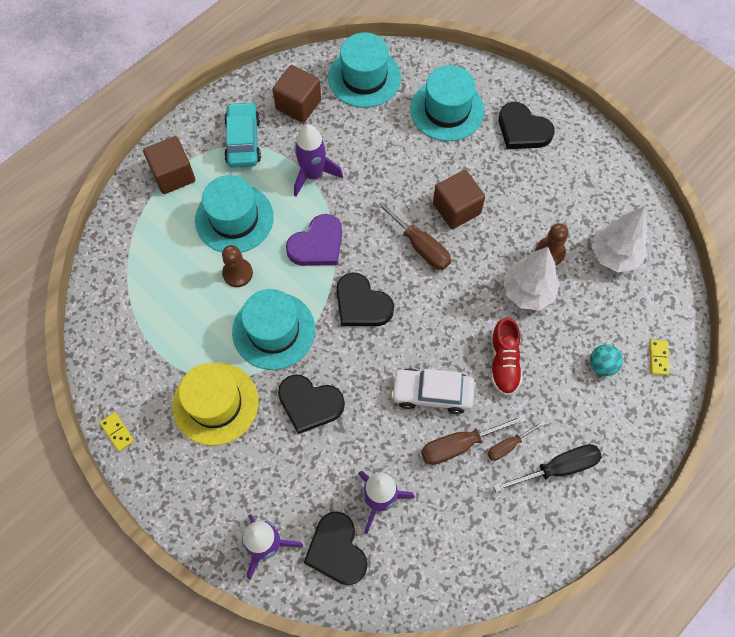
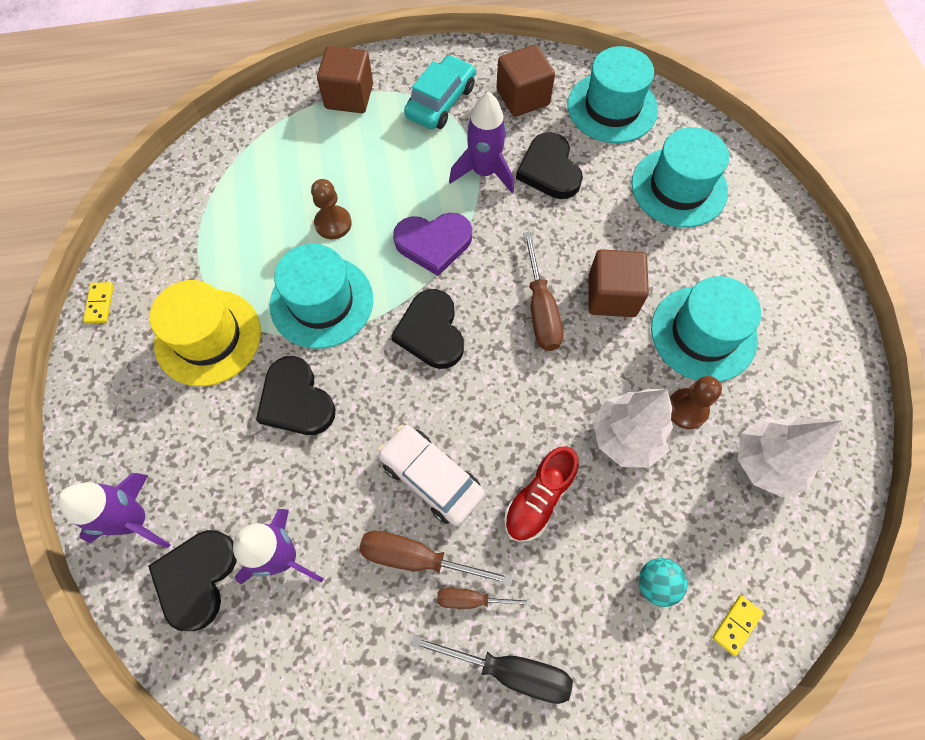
camera: 35 degrees right, 0 degrees up
turquoise hat [195,175,274,253] -> turquoise hat moved to [651,276,761,382]
black heart [499,102,555,149] -> black heart moved to [516,132,583,199]

